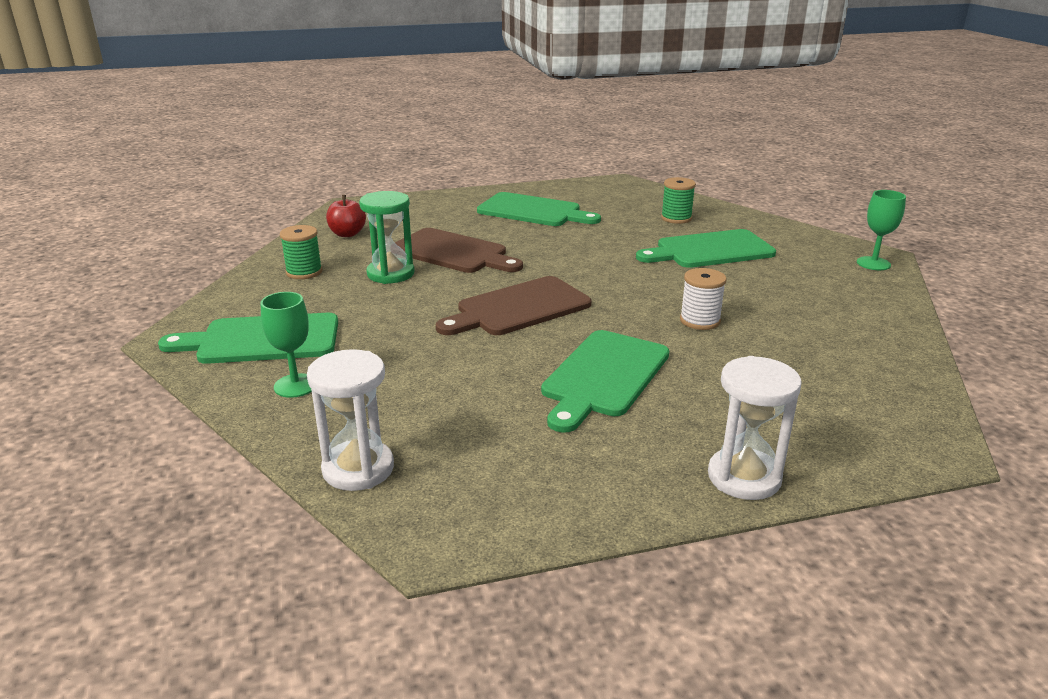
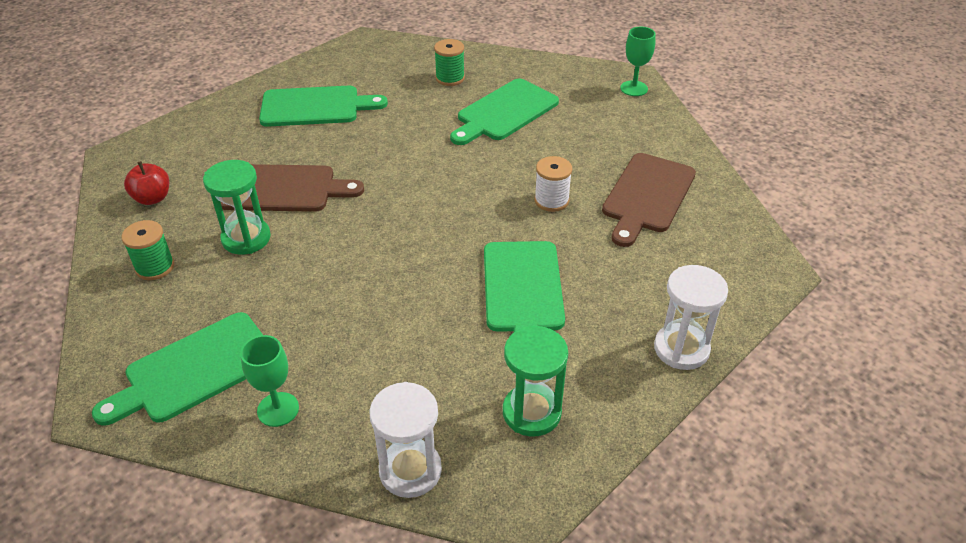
camera: 30 degrees left, 15 degrees up
brown cutting board [436,276,591,335] -> brown cutting board moved to [602,153,696,247]
none -> green hourglass [503,326,568,436]

